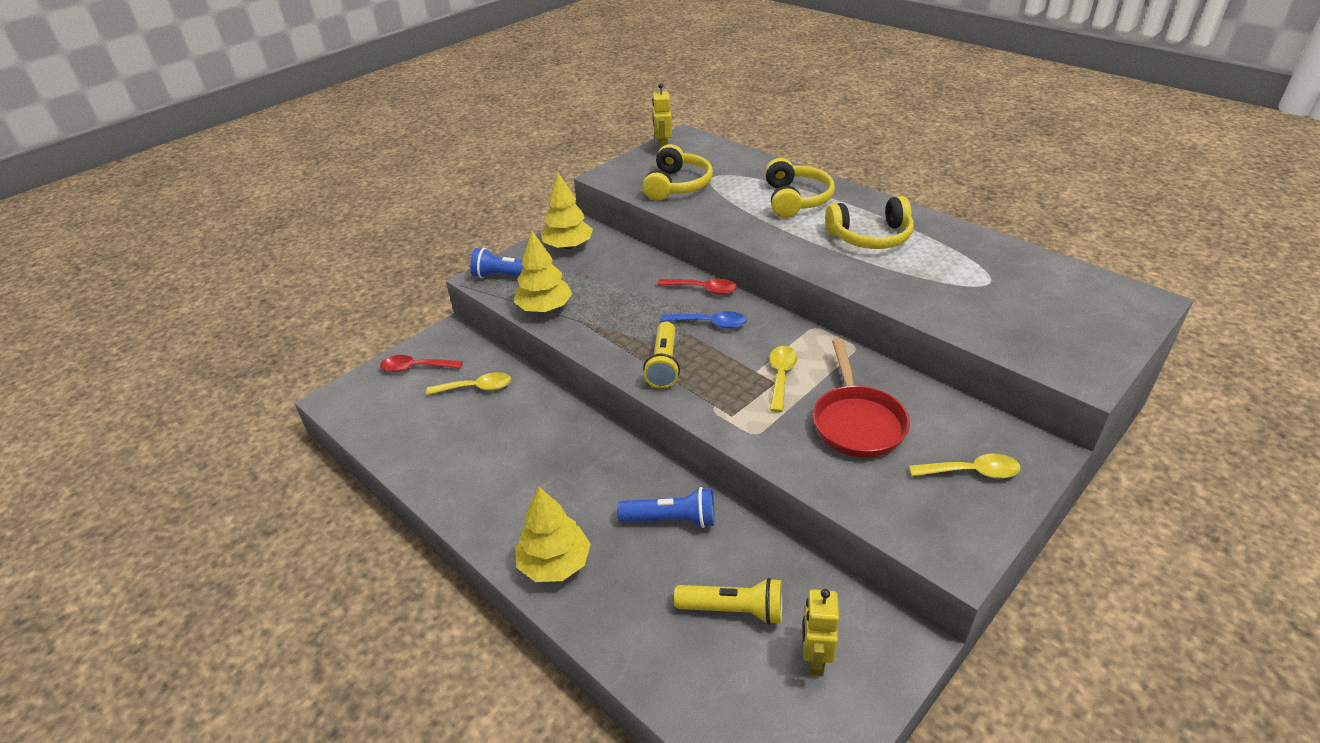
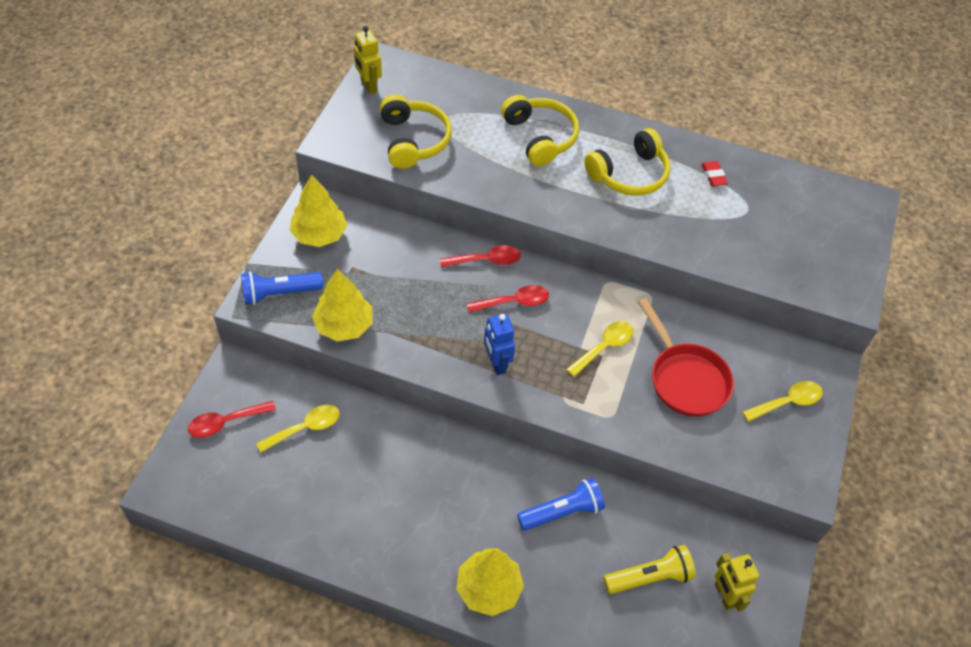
camera: 30 degrees left, 15 degrees up
yellow flashlight [643,321,680,389] -> blue robot [484,313,515,375]
blue spoon [661,311,747,328] -> red spoon [467,285,549,313]
yellow spoon [769,346,797,412] -> yellow spoon turned 60 degrees clockwise [566,321,634,377]
none -> red eraser [701,161,728,186]

